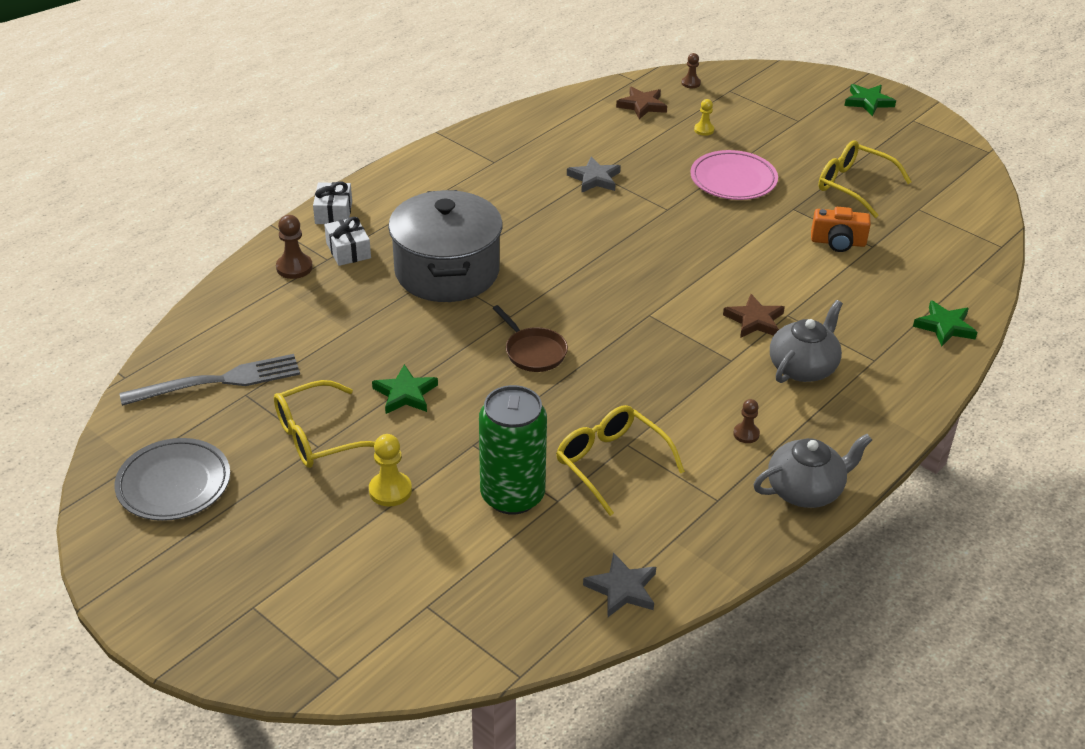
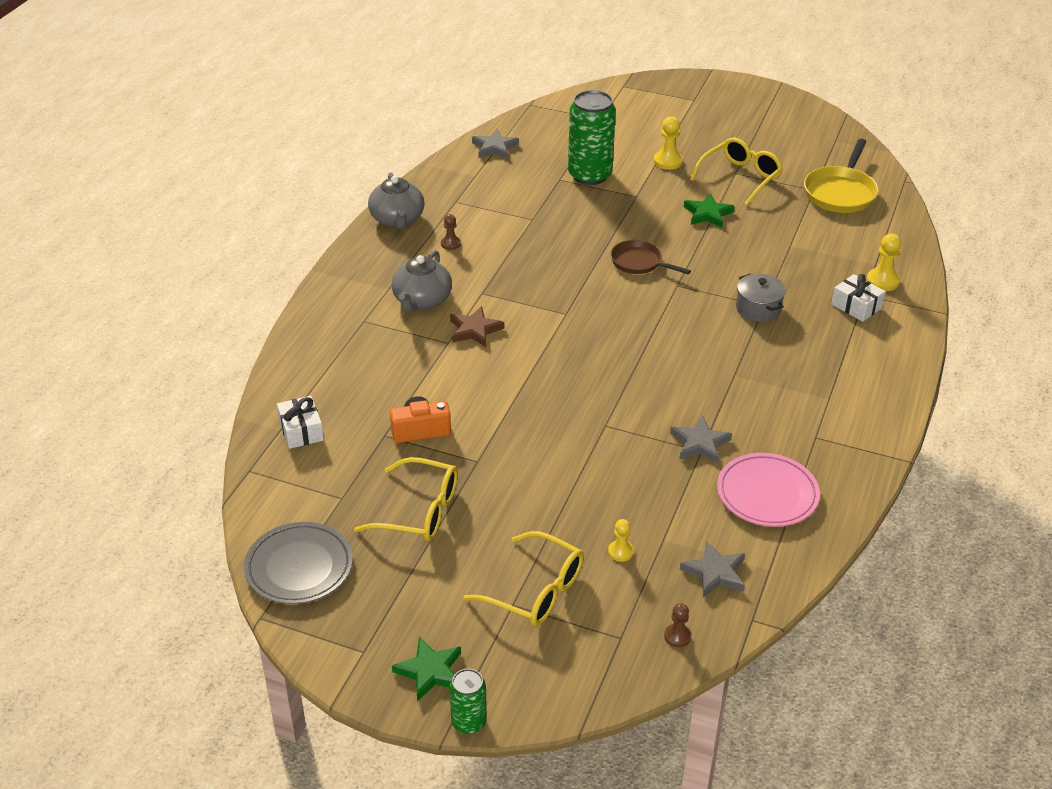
camera: 160 degrees right, 0 degrees up
grey plate [114,438,230,521] -> grey plate moved to [244,522,353,604]
grey fork [119,354,300,406] -> yellow pan [804,139,879,213]
brown pawn [276,215,313,279] -> yellow pawn [867,233,901,291]
white gift [313,181,352,224] -> white gift moved to [277,396,324,449]
grey pot [388,190,503,302] -> grey pot [736,274,786,322], size x0.47
yellow glasses [556,405,685,516] -> yellow glasses moved to [464,531,584,626]
brown star [616,86,667,119] -> grey star [680,541,745,597]
pink plate [691,150,778,200] -> pink plate moved to [717,453,820,527]
grey teapot [754,434,872,508] -> grey teapot turned 60 degrees counterclockwise [368,172,424,229]
green star [913,300,978,347] -> none
none -> green can [450,669,487,734]

